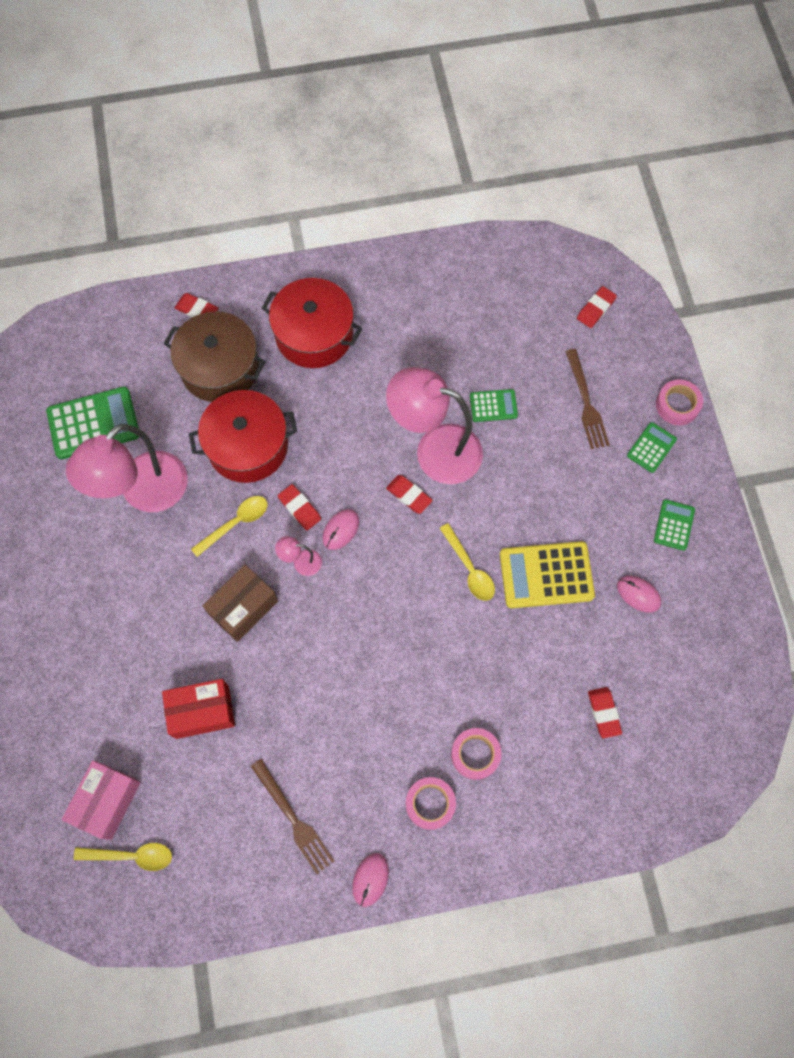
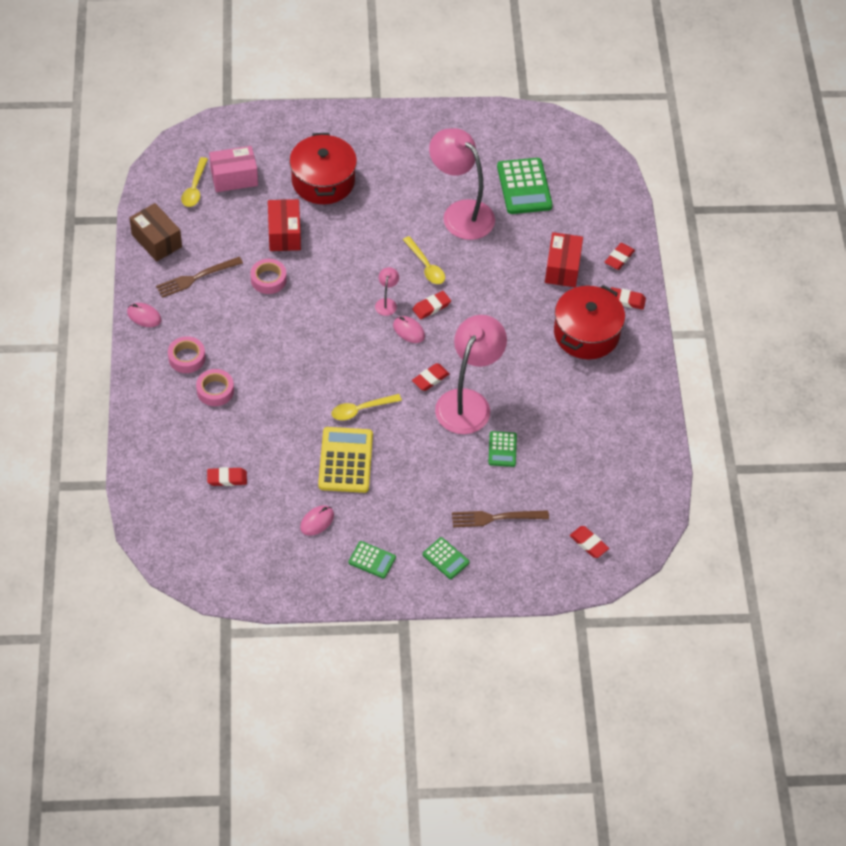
camera: 95 degrees right, 15 degrees down
pink box [61,761,141,840] -> pink box turned 45 degrees counterclockwise [209,146,258,192]
brown pot [164,311,266,402] -> red box [545,232,583,287]
red pot [189,390,297,483] -> red pot moved to [289,133,357,204]
brown box [203,565,278,642] -> brown box moved to [130,203,182,262]
pink tape [656,379,703,425] -> pink tape moved to [250,259,287,294]
none -> red eraser [611,287,646,310]

